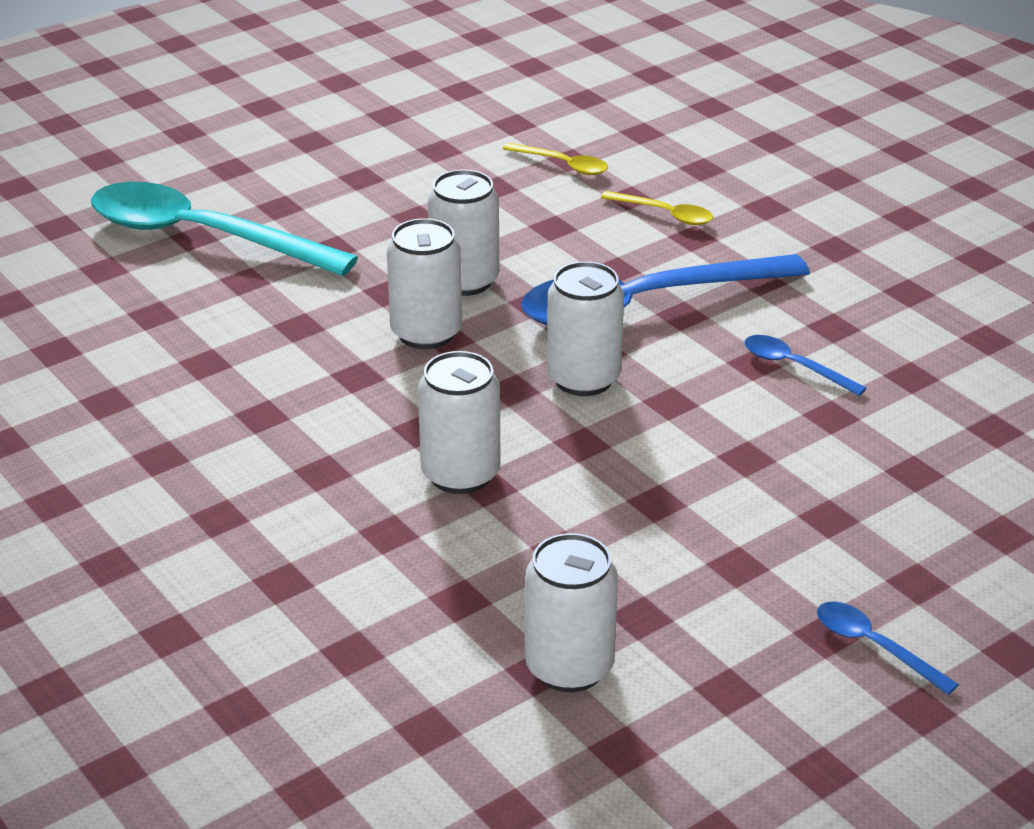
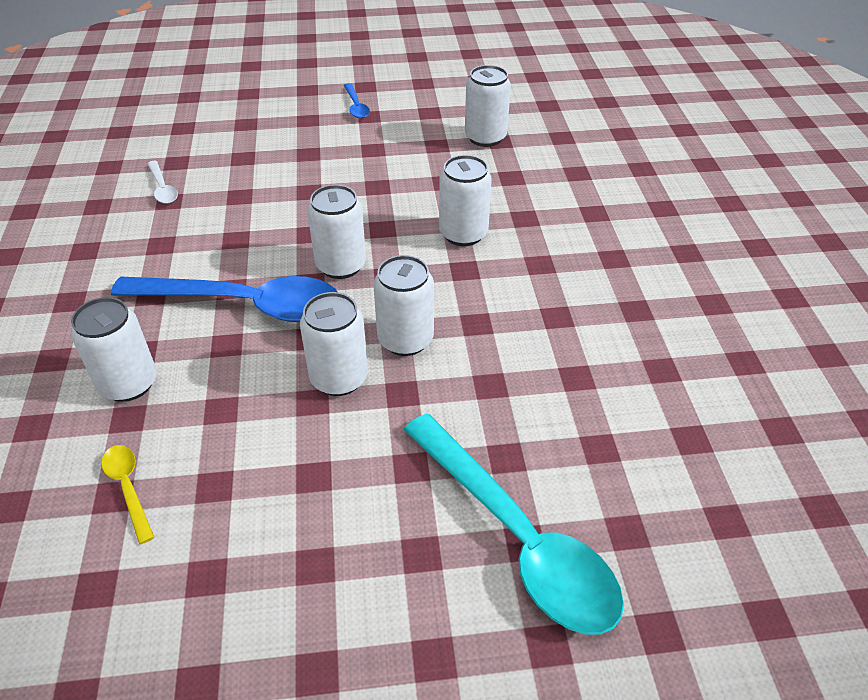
camera: 150 degrees left, 10 degrees up
yellow spoon [601,191,713,225] -> white can [71,297,157,402]
blue spoon [745,335,867,396] -> none
none -> white spoon [147,161,178,204]

